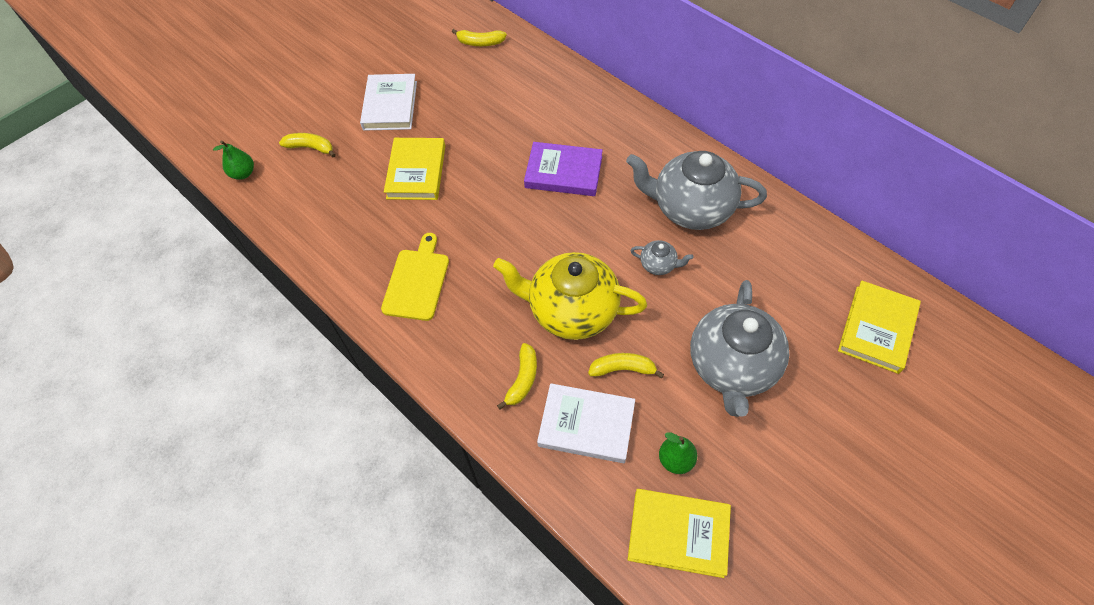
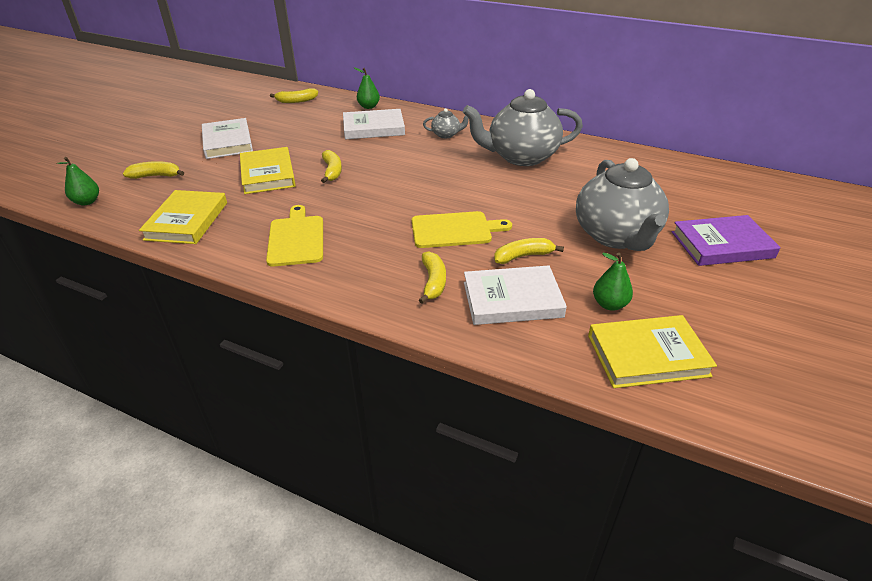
camera: 20 degrees left, 20 degrees down
yellow teapot [493,252,647,340] -> yellow cutting board [412,211,512,248]
purple book [524,142,603,196] -> purple book moved to [672,215,781,266]
grey teapot [630,240,693,275] -> grey teapot moved to [423,108,469,138]
yellow book [838,280,921,374] -> yellow book moved to [139,190,227,244]
none -> yellow banana [321,150,342,183]
none -> white book [343,109,405,139]
none -> green pear [354,67,380,109]

